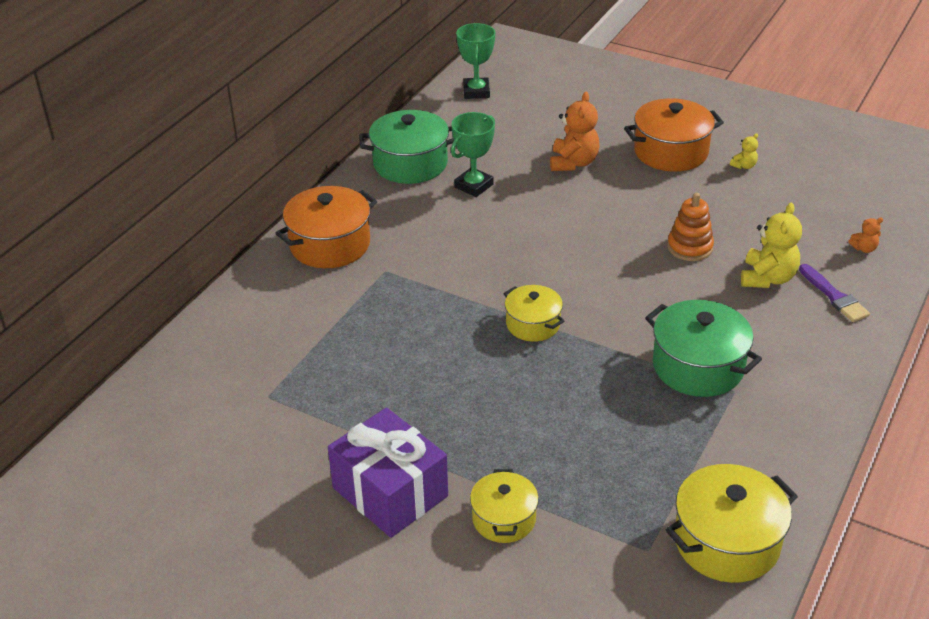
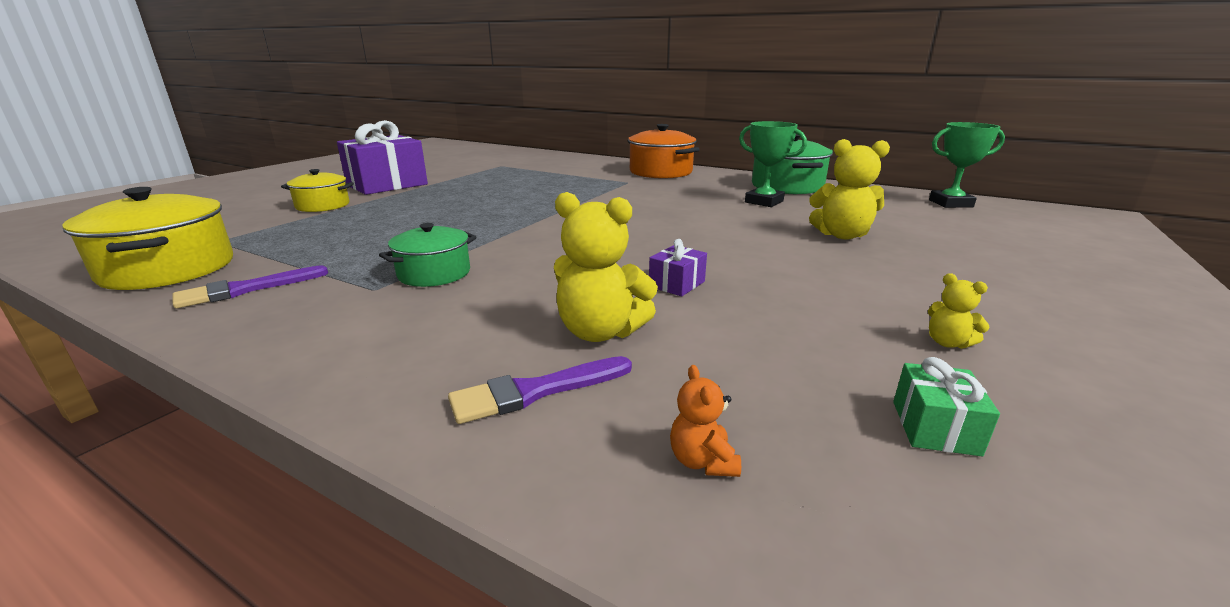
camera: 90 degrees right, 15 degrees down
yellow pot [503,285,565,342] -> none
orange teddy bear [550,92,599,171] -> yellow teddy bear [809,139,890,240]
orange pot [624,98,724,172] -> none
green pot [645,300,762,397] -> green pot [379,223,476,287], size x0.62
orange stacking toy [667,193,714,261] -> purple gift [649,239,707,297]
none -> purple brush [173,265,328,309]
none -> green gift [893,357,1000,456]

